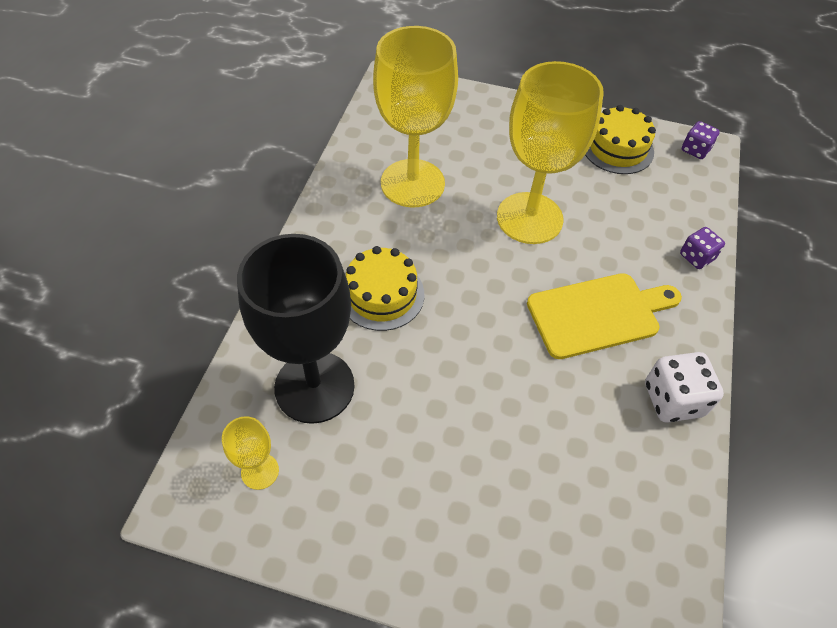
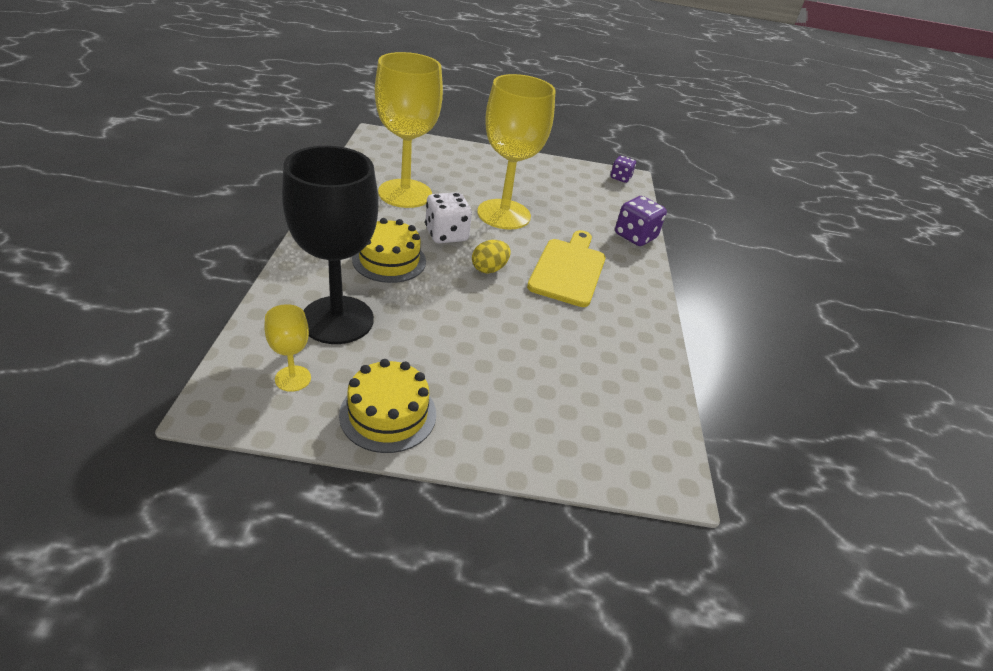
camera: 15 degrees left, 15 degrees down
yellow cutting board [527,273,682,359] -> yellow cutting board turned 45 degrees counterclockwise [527,230,606,307]
yellow cake [585,105,656,174] -> yellow cake moved to [339,359,436,453]
white dice [645,352,724,423] -> white dice moved to [425,193,472,243]
purple dice [680,227,725,269] -> purple dice [615,196,667,246], size x1.60
none -> yellow egg [472,240,511,273]

